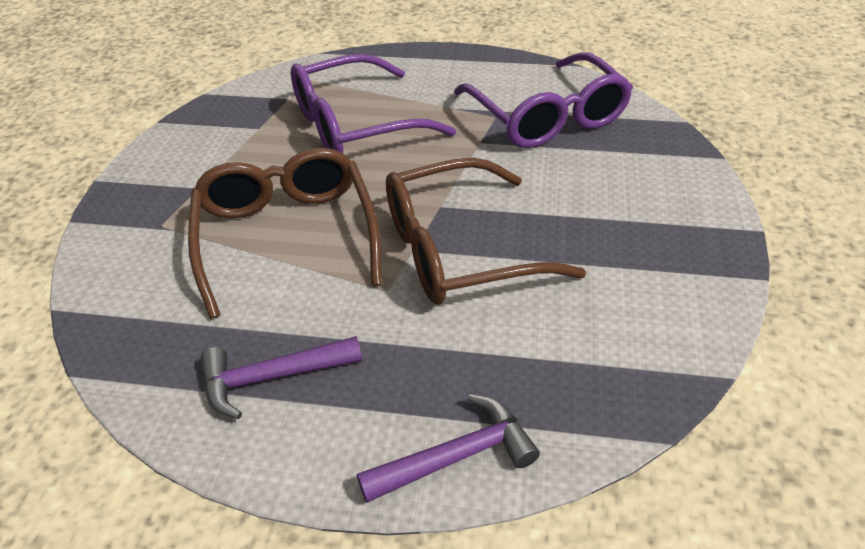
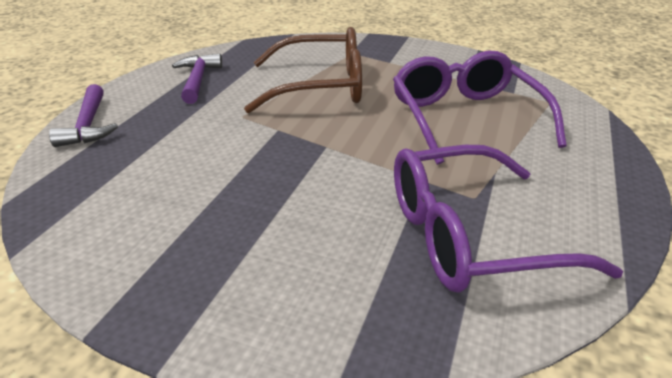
camera: 100 degrees right, 10 degrees down
brown glasses [386,157,586,305] -> none

